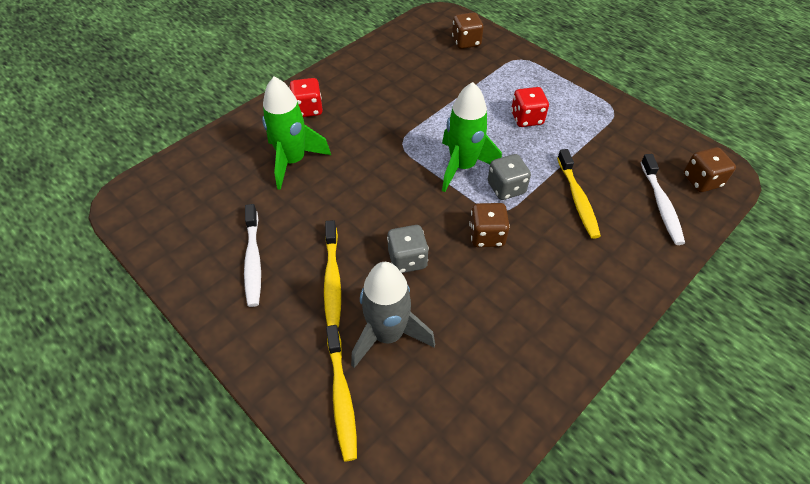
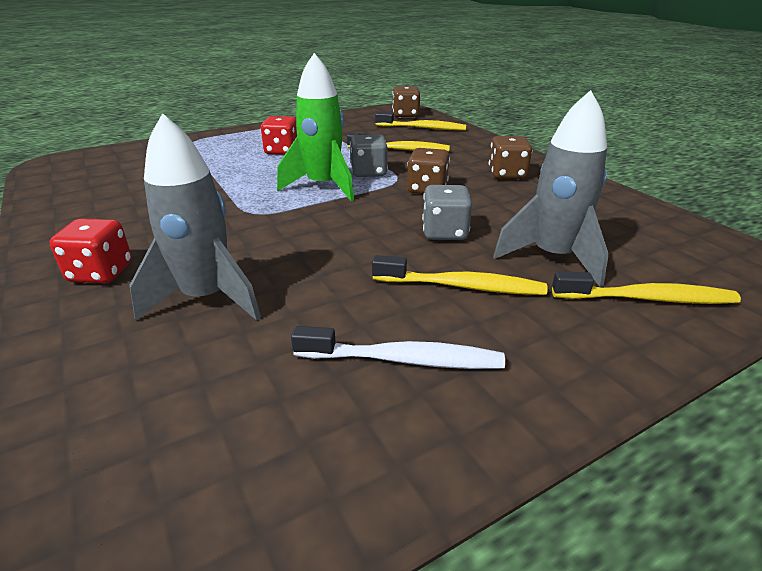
camera: 75 degrees left, 20 degrees down
green rocket [262,77,331,190] -> grey rocket [129,113,261,321]
brown dice [452,12,484,49] -> brown dice moved to [489,136,532,179]
white toothbrush [641,154,685,245] -> yellow toothbrush [375,112,466,130]

